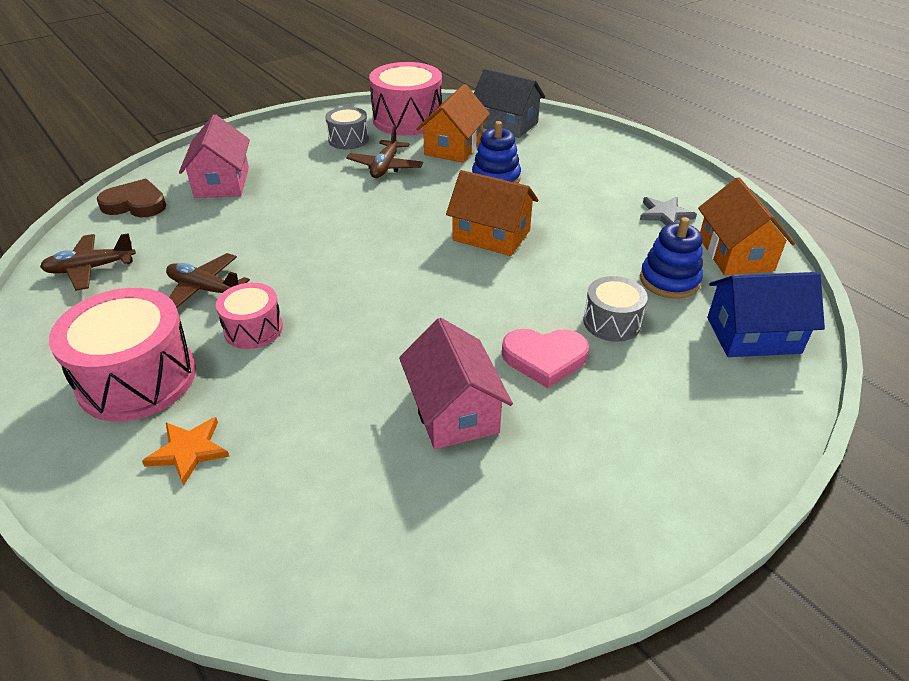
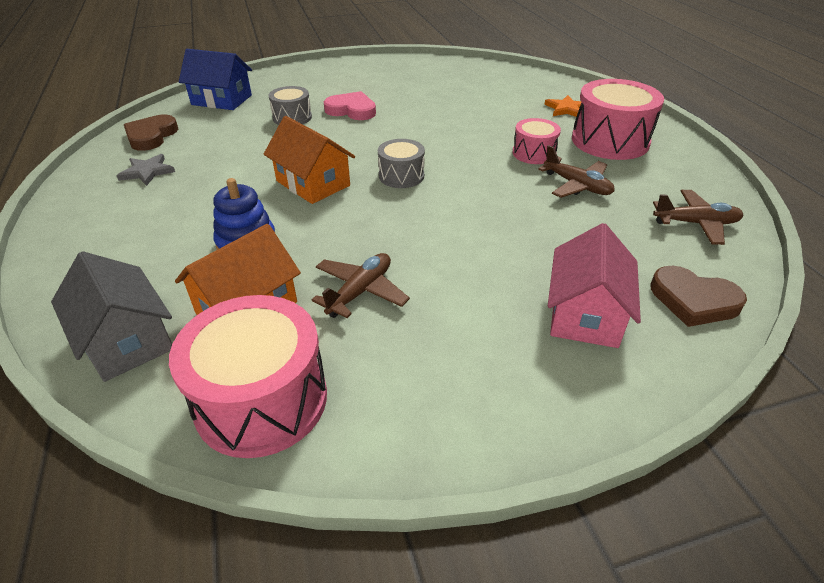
camera: 160 degrees left, 0 degrees up
grey drum [325,107,369,149] -> grey drum moved to [378,139,425,188]
pink house [399,318,513,449] -> none
blue stacking toy [640,217,703,299] -> none
orange house [698,177,795,275] -> brown heart [124,115,178,151]

